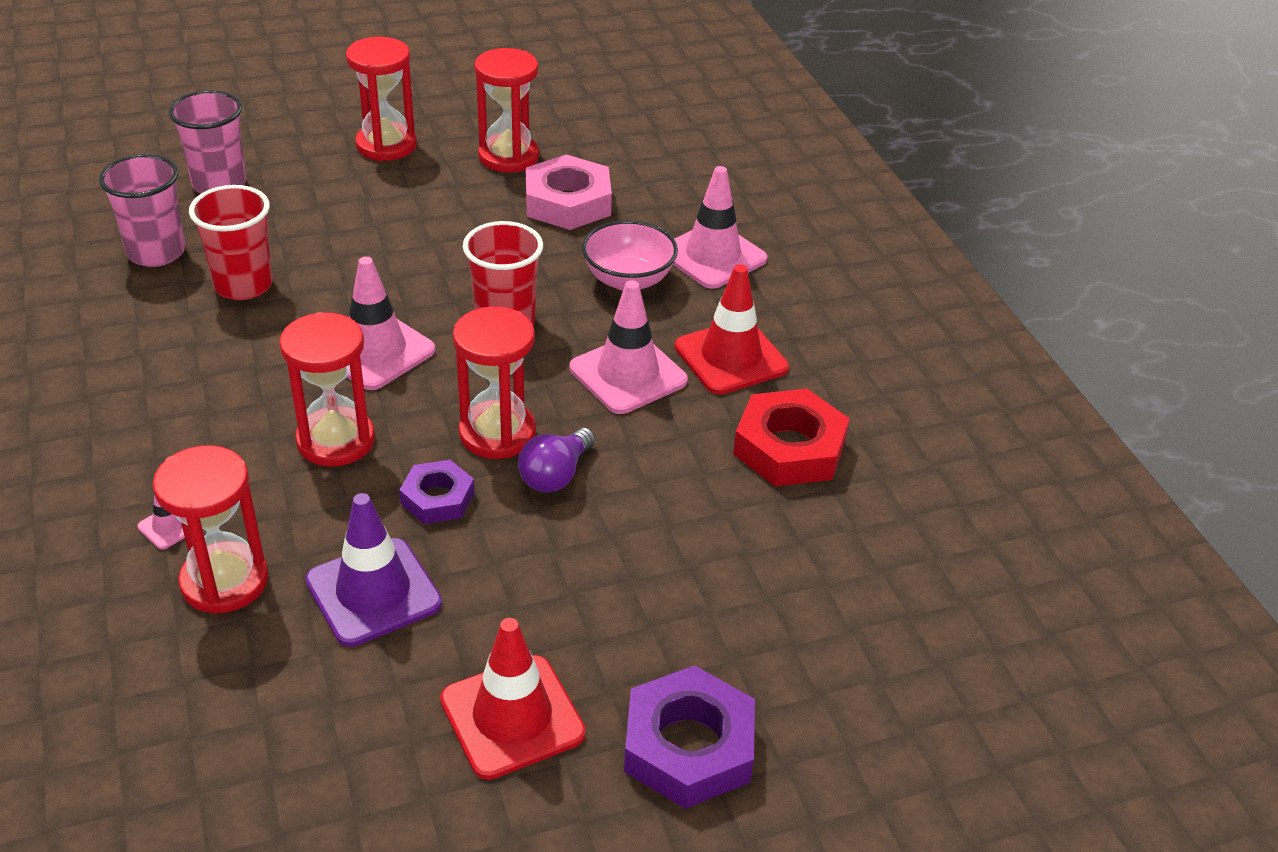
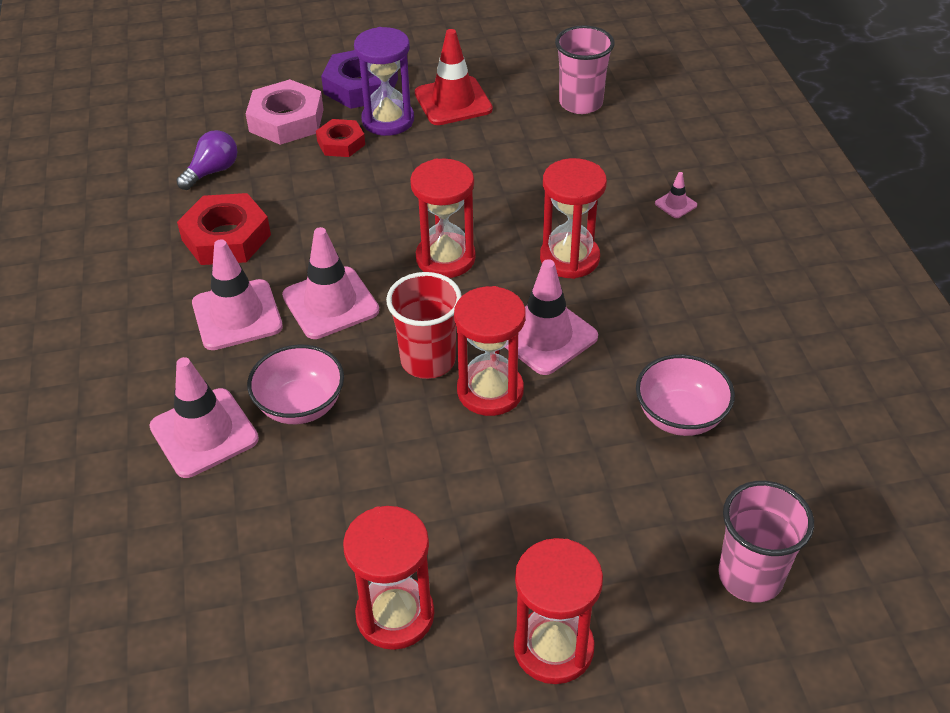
camera: 170 degrees left, 5 degrees up
pink cup [99,154,185,267] -> pink cup moved to [555,25,615,114]
red hourglass [152,445,269,614] -> red hourglass moved to [454,286,526,416]
red cup [189,185,273,300] -> pink bowl [636,354,735,436]
purple traffic cone [305,493,442,647] -> none
purple nut [399,460,475,524] -> none
purple light bulb [518,428,595,493] -> purple light bulb moved to [176,130,237,190]
pink nut [526,154,612,230] -> pink nut moved to [246,79,324,145]
red traffic cone [674,264,789,395] -> pink traffic cone [192,239,283,350]
none -> red nut [316,119,365,157]
none -> purple hourglass [354,27,414,136]

